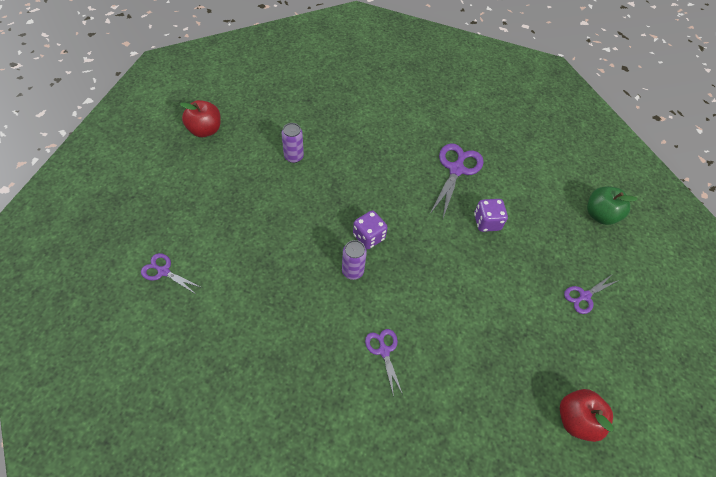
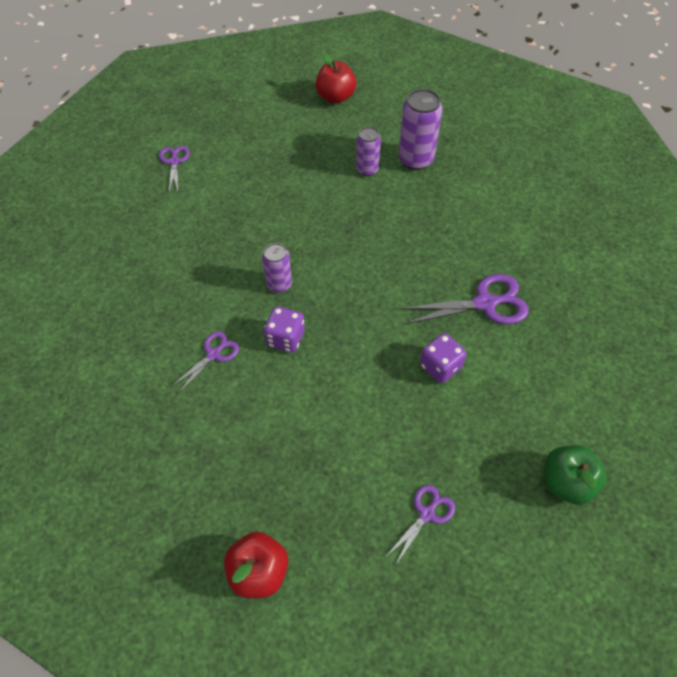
camera: 60 degrees right, 0 degrees up
purple dice [353,211,388,249] -> purple dice moved to [264,306,305,352]
purple scissors [564,275,619,314] -> purple scissors turned 105 degrees clockwise [387,485,455,566]
none -> purple can [398,89,443,170]

